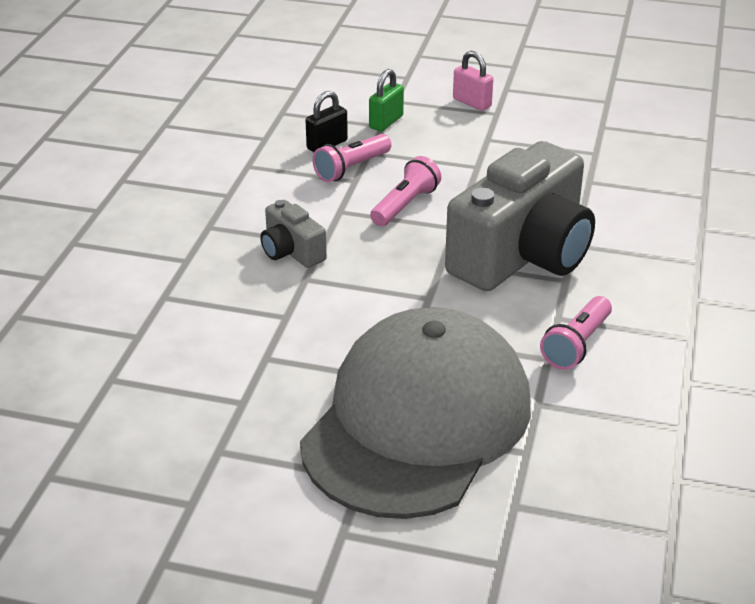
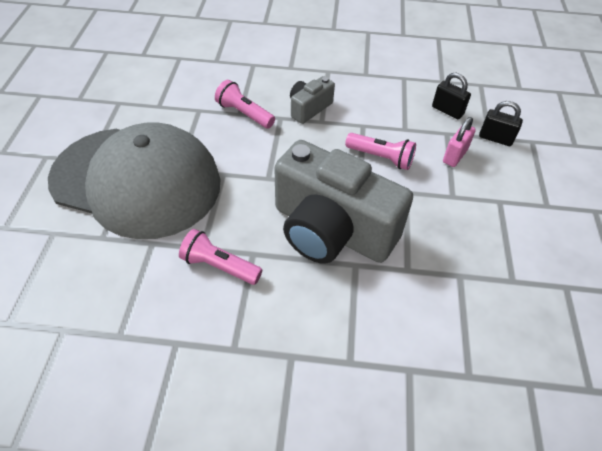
camera: 80 degrees right, 15 degrees up
pink flashlight [312,134,392,182] -> pink flashlight moved to [215,80,275,129]
green padlock [369,69,404,131] -> black padlock [479,101,523,146]
pink padlock [453,51,493,111] -> pink padlock moved to [443,117,476,167]

